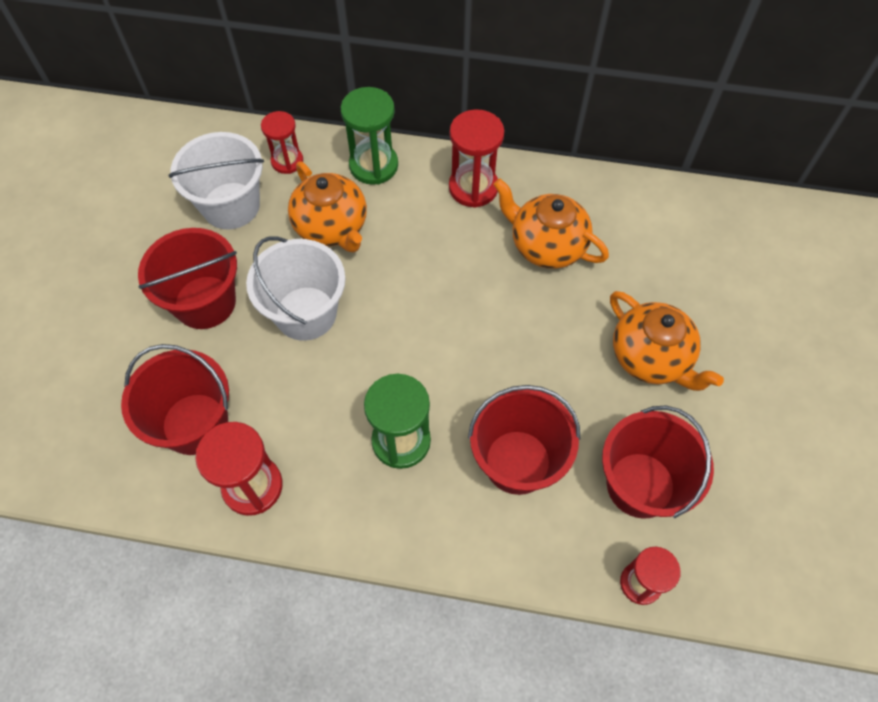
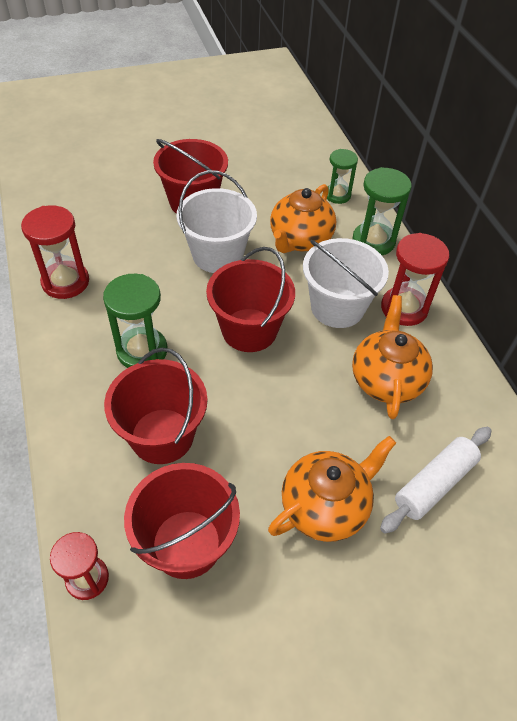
camera: 60 degrees right, 10 degrees down
red bucket [121,344,229,455] -> red bucket moved to [206,247,295,352]
white bucket [168,132,264,230] -> white bucket moved to [303,238,389,328]
red hourglass [261,111,303,174] -> green hourglass [327,149,358,204]
orange teapot [610,291,724,391] -> orange teapot turned 150 degrees counterclockwise [268,436,396,542]
none -> white rolling pin [380,427,491,534]

